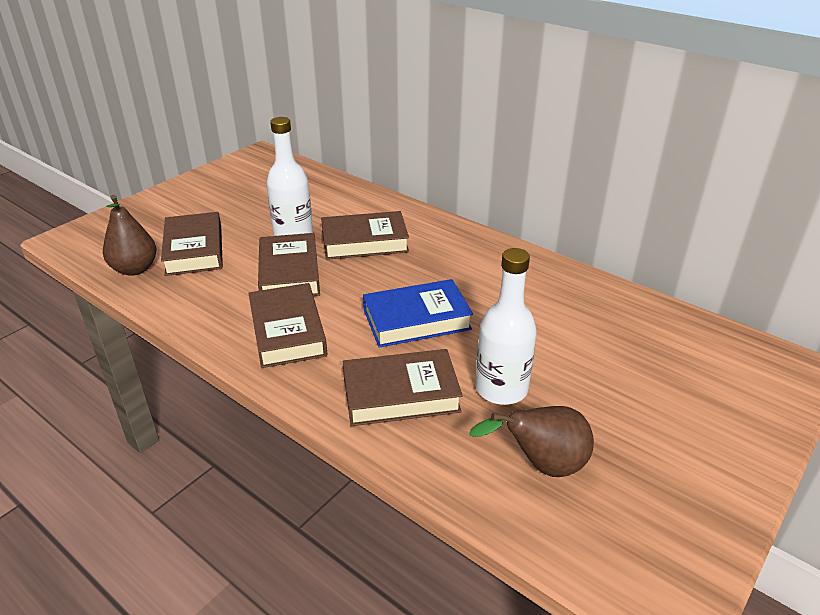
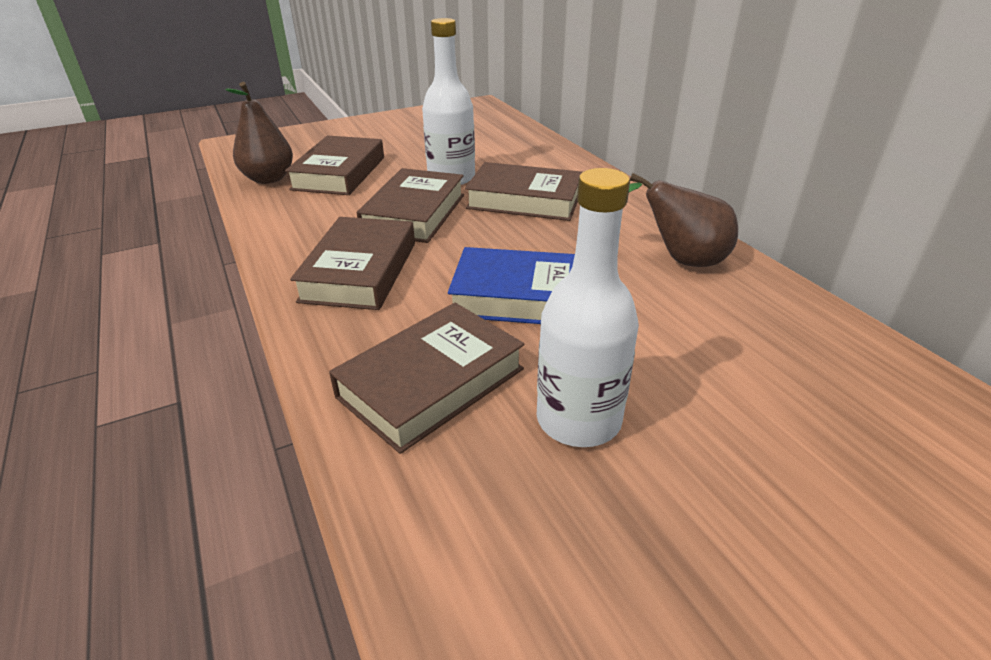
camera: 25 degrees right, 0 degrees up
brown book [343,349,463,426] -> brown book turned 60 degrees counterclockwise [329,303,524,454]
brown pear [469,406,594,477] -> brown pear moved to [629,173,738,267]

